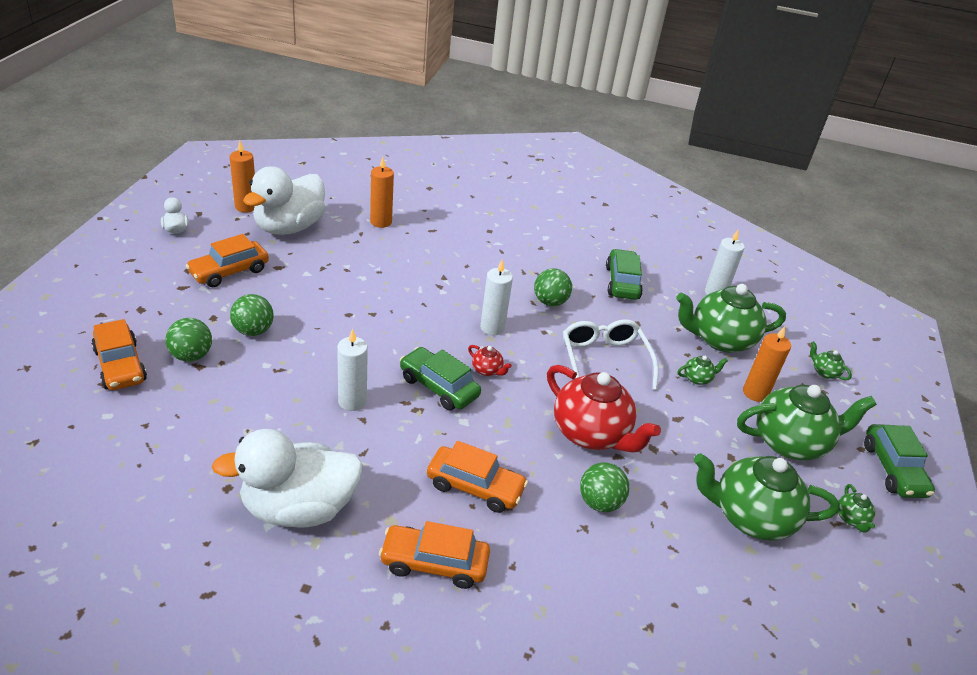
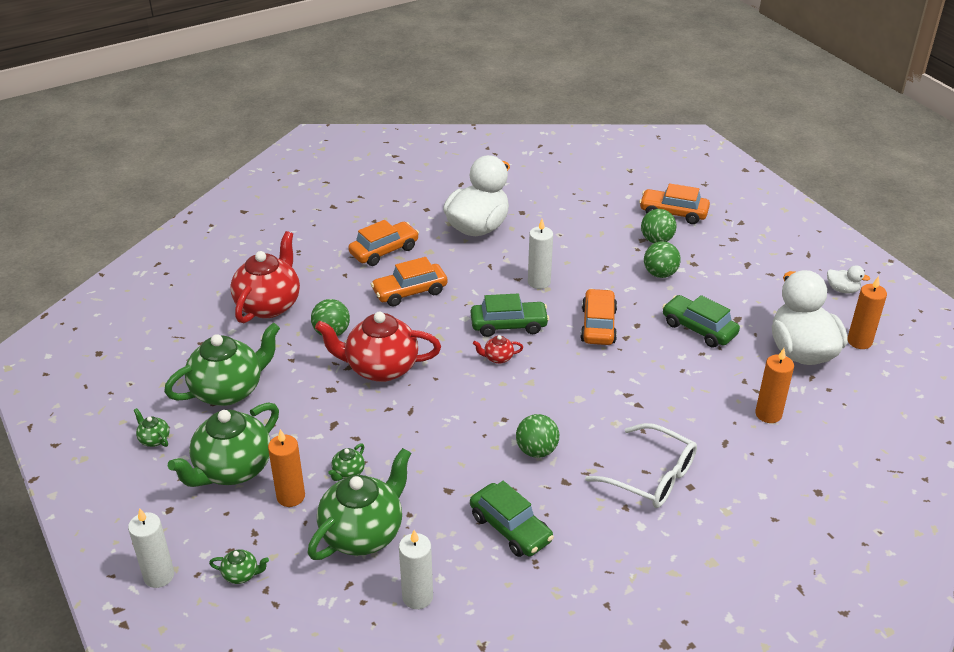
camera: 140 degrees right, 0 degrees up
orange car [186,234,269,287] -> orange car moved to [580,289,617,345]
white candle [480,259,513,335] -> white candle moved to [128,508,174,588]
white glasses [563,319,658,390] -> white glasses moved to [585,423,697,508]
green car [864,424,935,498] -> green car moved to [662,295,740,348]
none -> red teapot [230,231,300,323]

